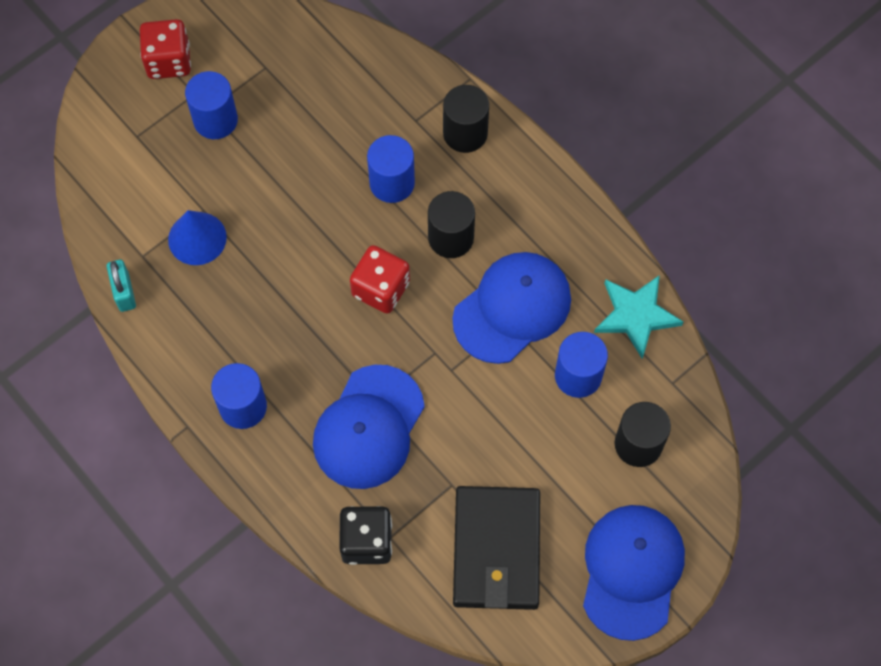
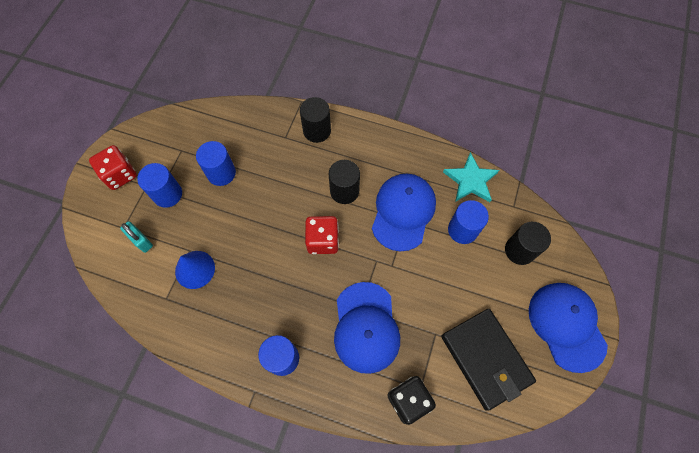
camera: 30 degrees left, 0 degrees up
turquoise padlock [107,260,136,312] -> turquoise padlock moved to [120,221,153,253]
blue cylinder [367,135,415,203] -> blue cylinder moved to [196,141,236,186]

